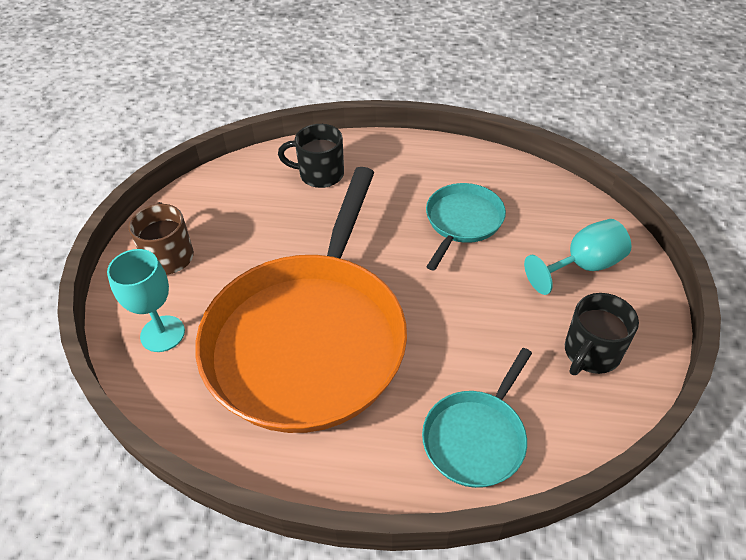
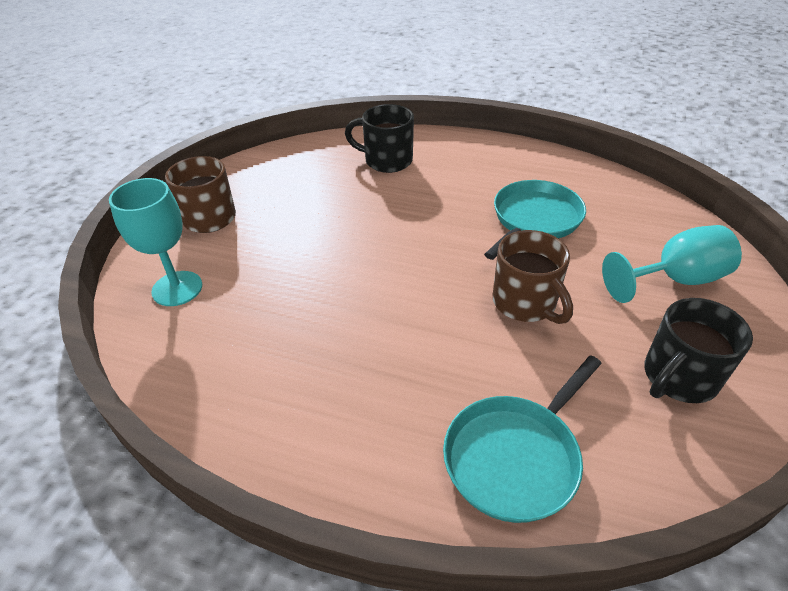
camera: 10 degrees right, 5 degrees down
orange pan [195,167,407,433] -> none
none -> brown mug [493,230,573,324]

